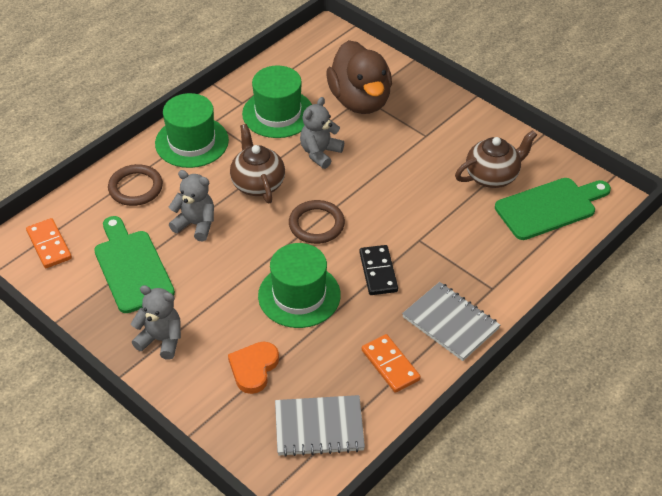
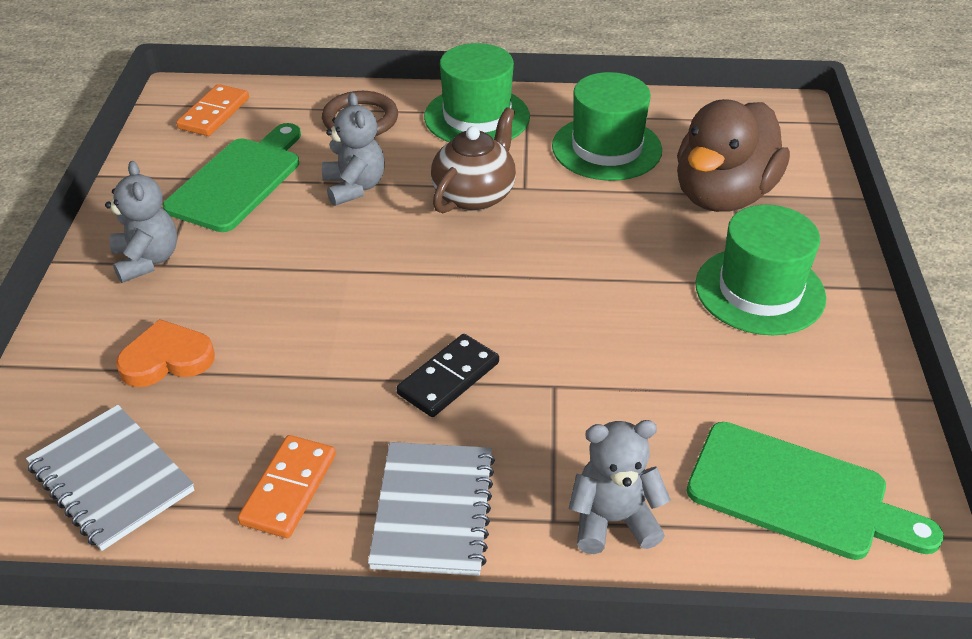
camera: 50 degrees right, 5 degrees down
green hat [258,243,341,328] -> green hat moved to [695,205,826,335]
brown ring [289,200,345,244] -> none
grey teddy bear [300,97,344,169] -> grey teddy bear moved to [569,420,671,554]
brown teapot [455,130,537,188] -> none

